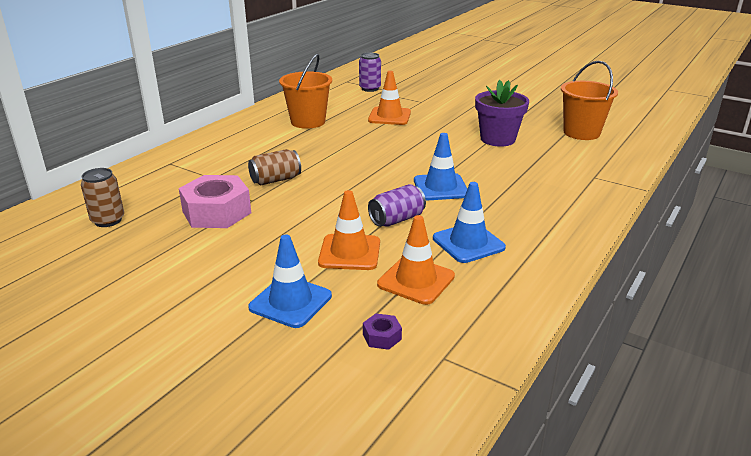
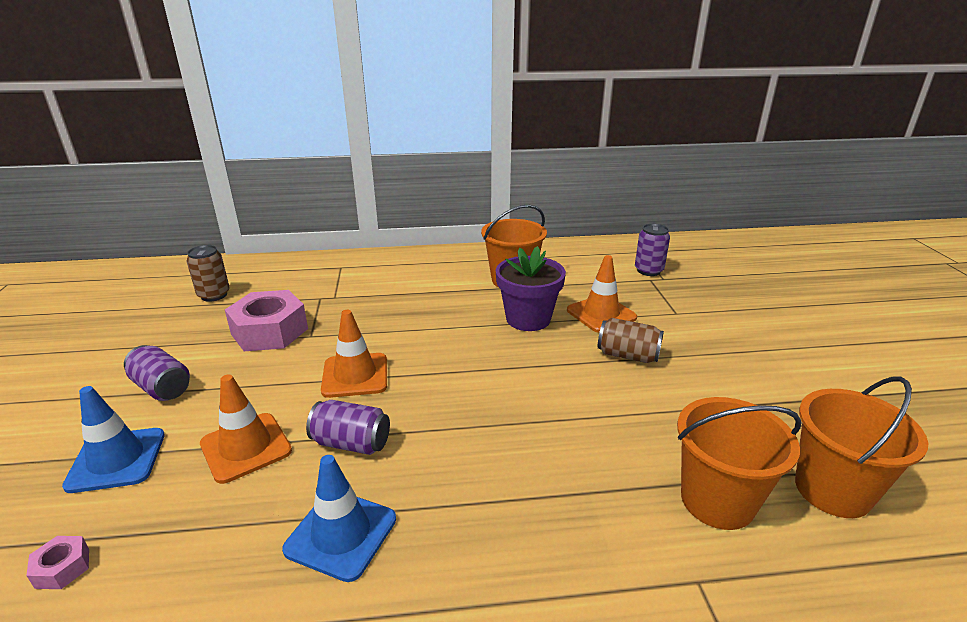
camera: 50 degrees right, 0 degrees up
brown can [248,149,301,186] -> brown can moved to [598,318,664,363]
purple nut [363,314,402,350] -> pink nut [26,536,89,589]
orange traffic cone [377,215,455,305] -> orange traffic cone moved to [321,310,387,398]
blue traffic cone [414,133,467,200] -> none
purple flower pot [475,80,529,146] -> purple flower pot moved to [496,246,566,331]
none -> purple can [124,345,190,401]
none -> orange bucket [677,397,801,530]

